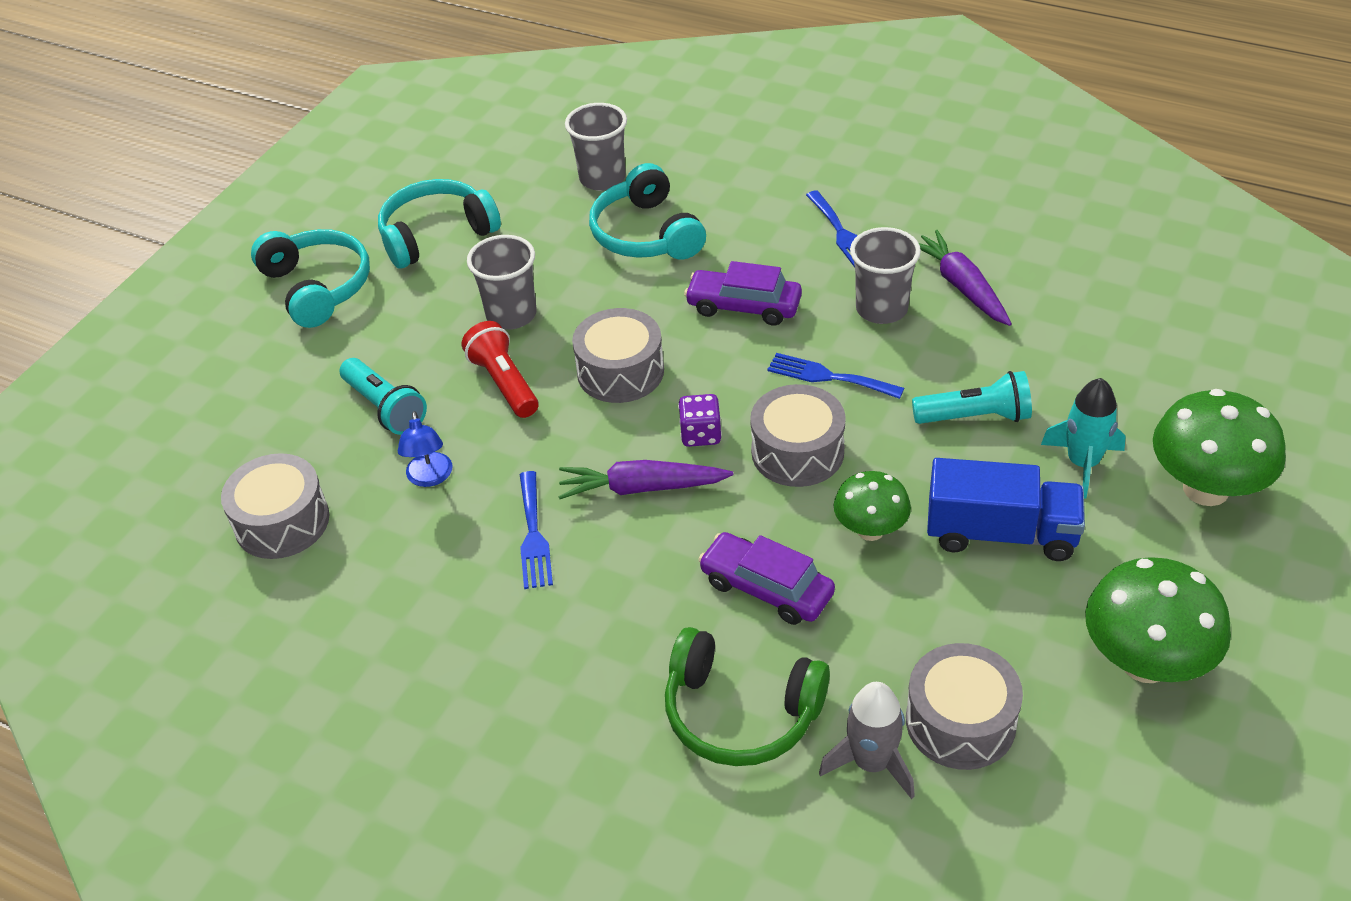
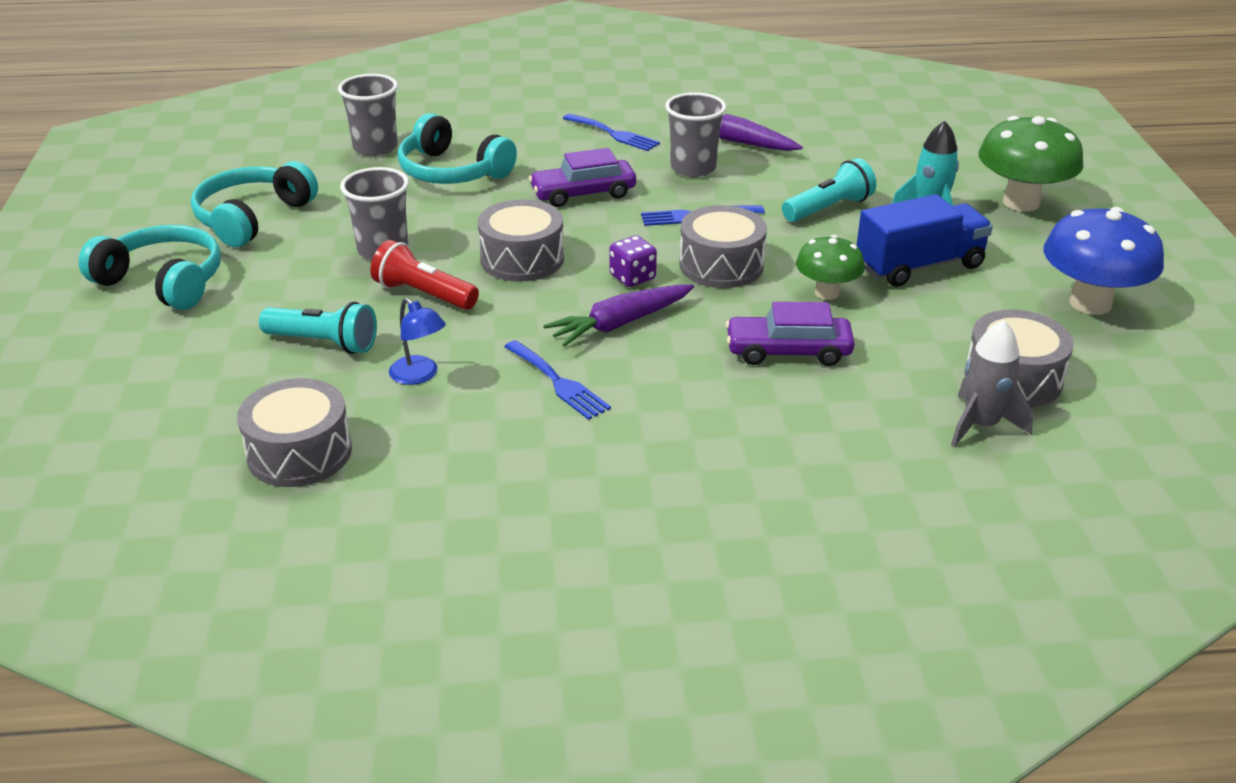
camera: 35 degrees left, 10 degrees down
green headphones [665,627,830,766] -> none
green mushroom [1085,557,1231,683] -> blue mushroom [1044,207,1164,315]

